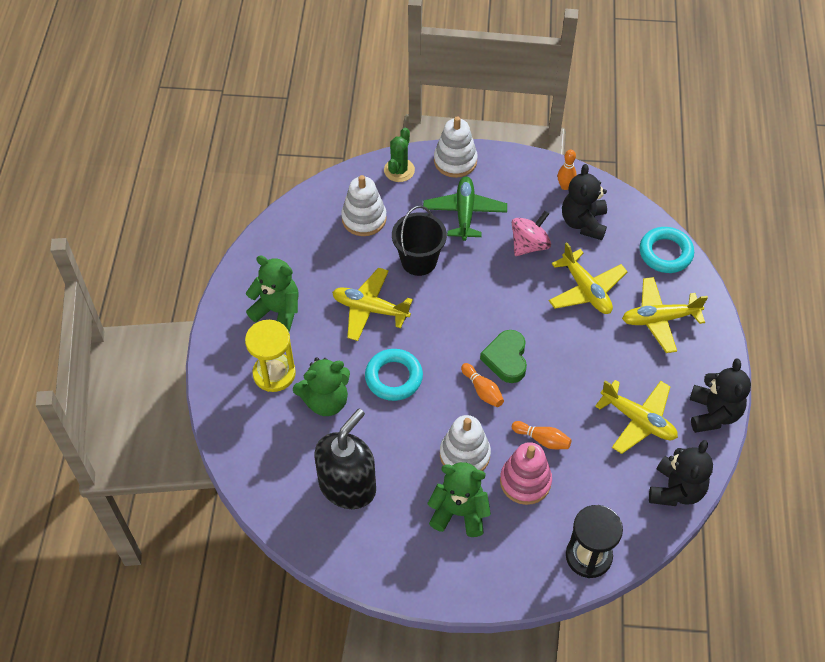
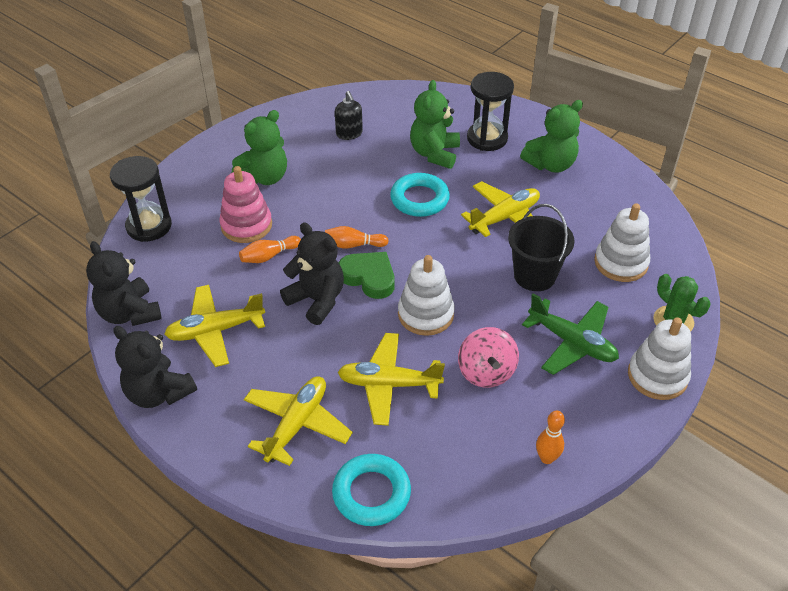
camera: 125 degrees right, 10 degrees down
yellow hourglass [245,320,296,392] -> black hourglass [467,72,514,151]
black soap dispenser [314,409,376,509] -> black soap dispenser [335,91,363,140], size x0.50
white stacking toy [440,415,491,471] -> white stacking toy moved to [398,255,455,336]
black teddy bear [562,164,607,240] -> black teddy bear moved to [280,222,344,325]

